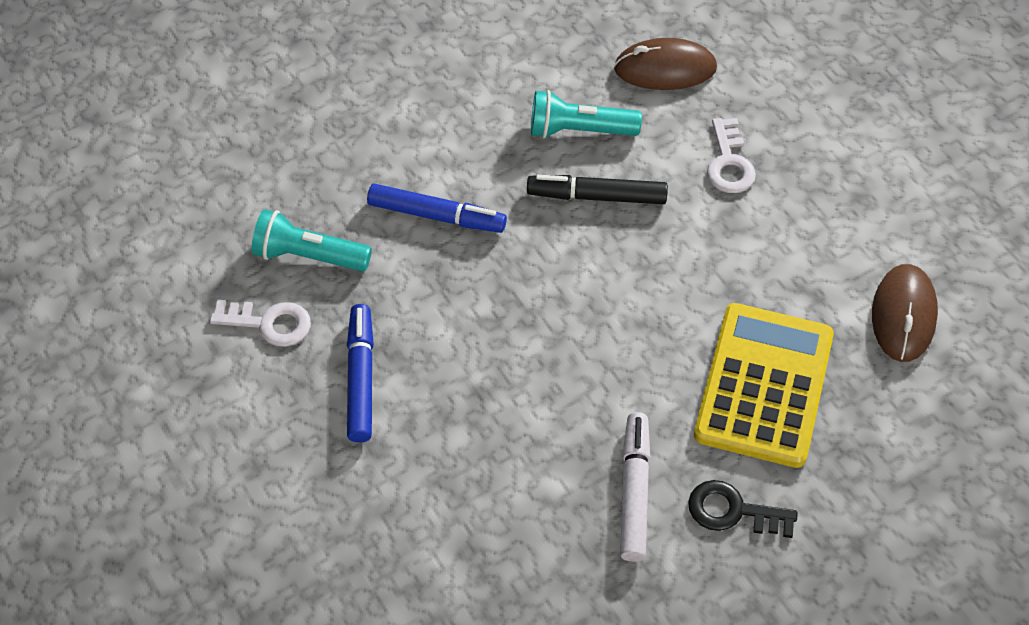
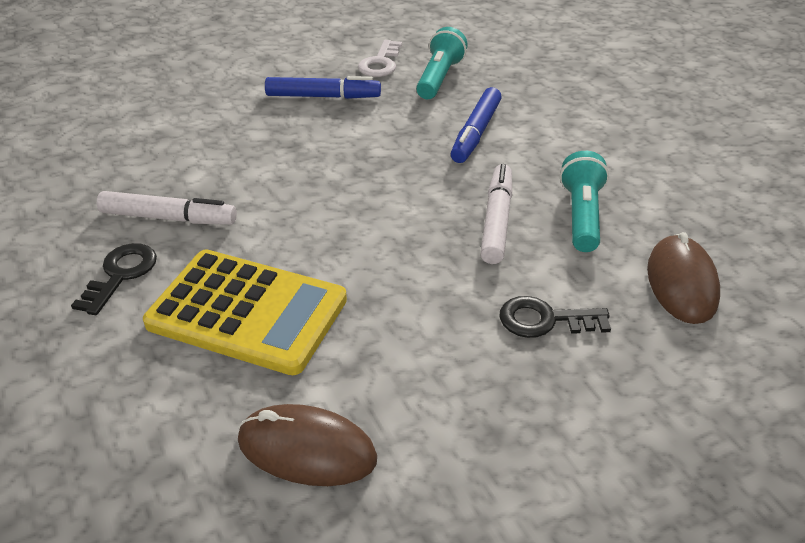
camera: 95 degrees right, 15 degrees down
black marker [527,175,668,204] -> white marker [480,164,512,264]
white key [707,118,756,193] -> black key [499,296,611,338]

